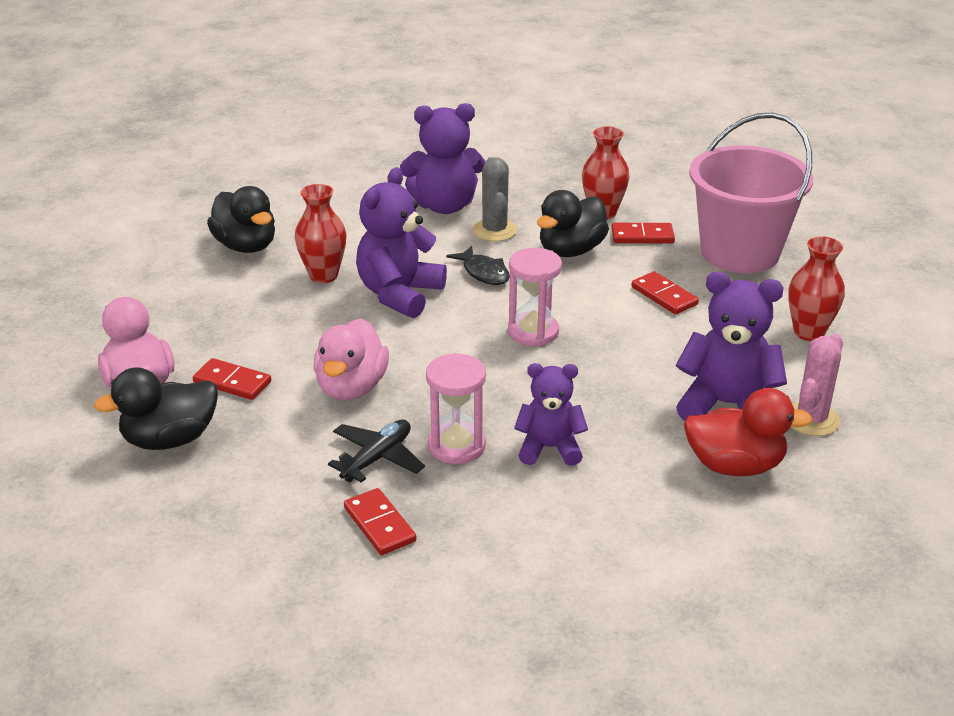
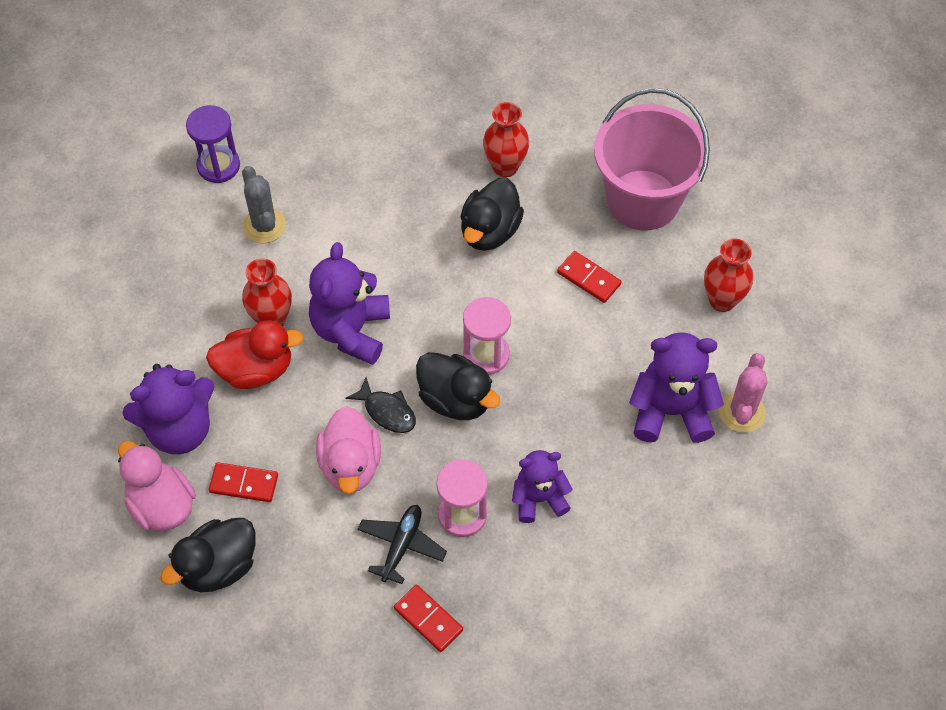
camera: 15 degrees left, 25 degrees up
black duck [207,186,275,253] -> black duck moved to [416,352,500,420]
purple teddy bear [400,103,485,214] -> purple teddy bear moved to [123,364,215,454]
black fish [447,246,510,285] -> black fish moved to [345,378,416,433]
grey cactus [473,157,517,241] -> grey cactus moved to [242,166,286,243]
red domino [611,223,675,243] -> none
red duck [684,388,812,476] -> red duck moved to [206,320,304,389]
none -> purple hourglass [186,105,240,183]

